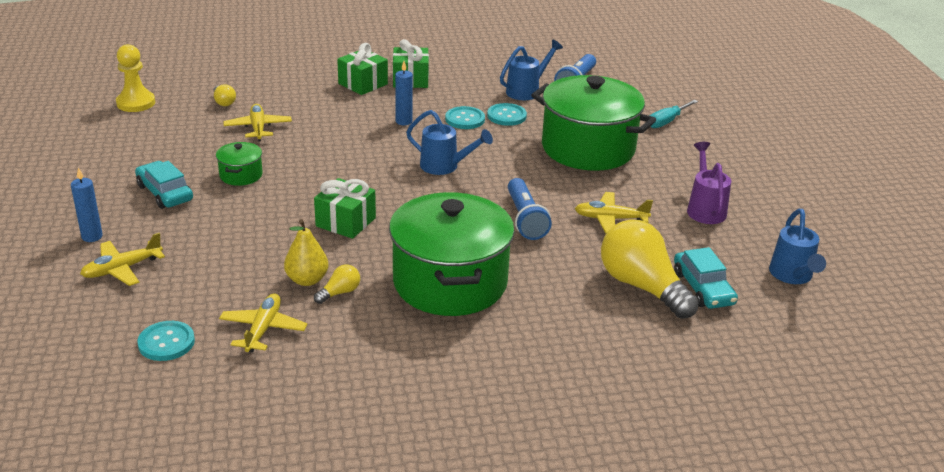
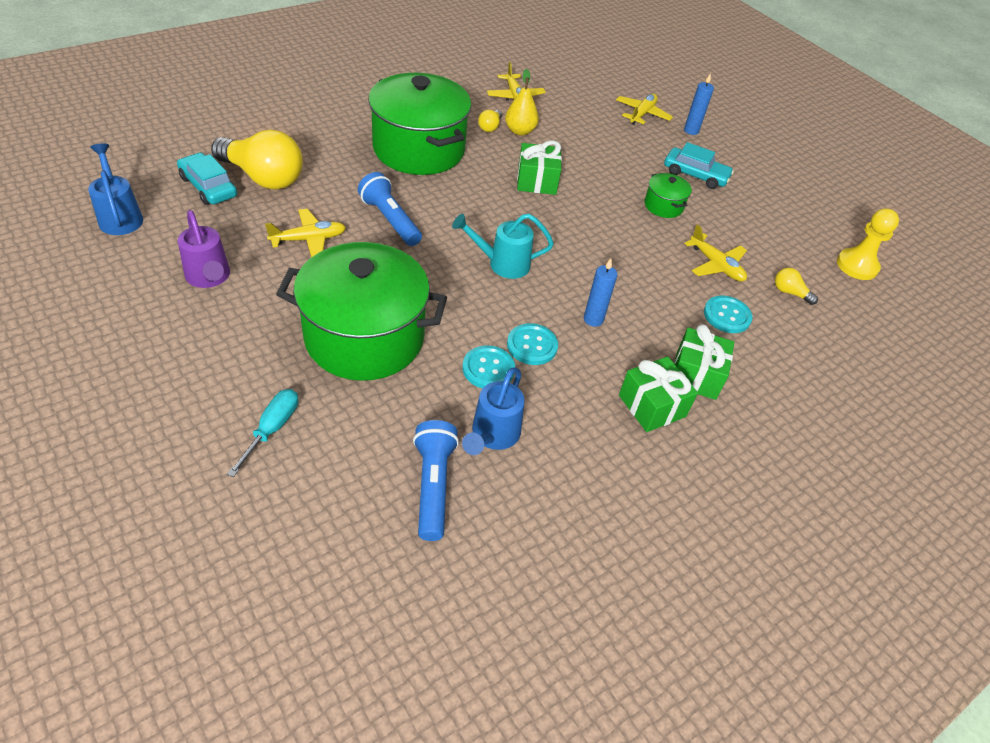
camera: 150 degrees right, 15 degrees up
turquoise button [137,321,195,361] -> turquoise button moved to [704,296,753,333]
blue watering can [406,110,493,175] -> turquoise watering can [452,214,554,279]

